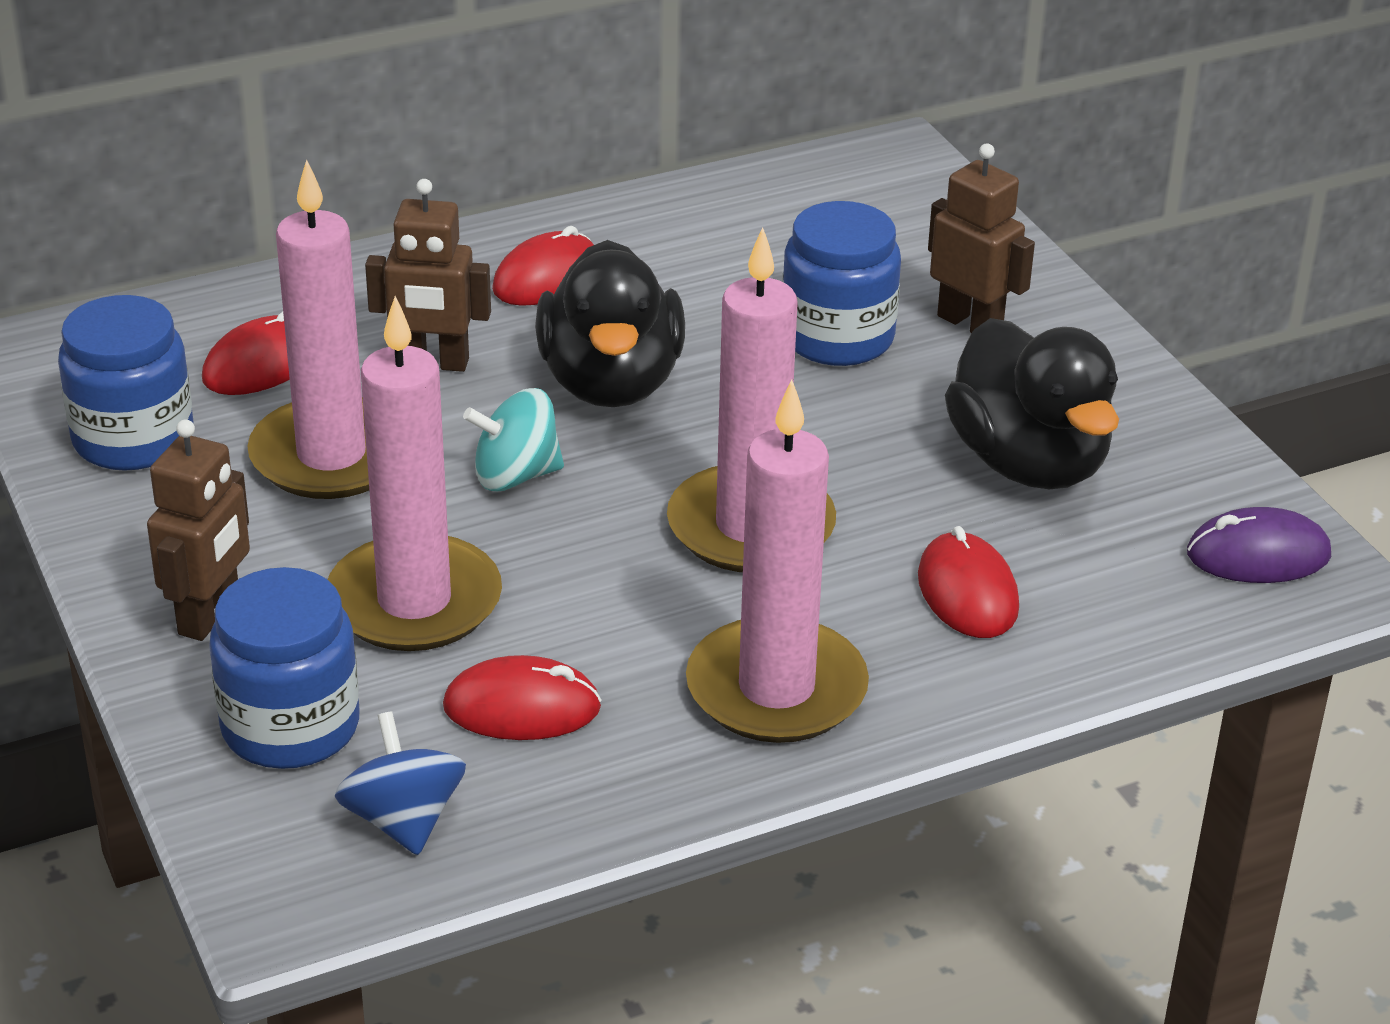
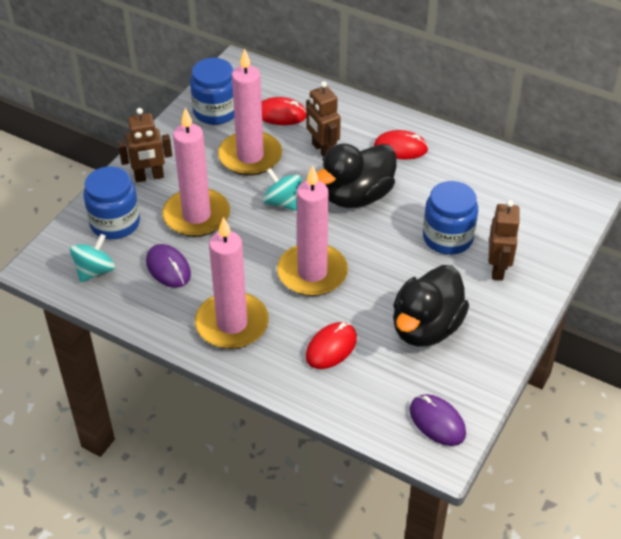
camera: 55 degrees right, 10 degrees up
blue spinning top [335,711,466,855] -> turquoise spinning top [70,234,115,283]
red mouse [443,655,602,740] -> purple mouse [146,244,191,288]

